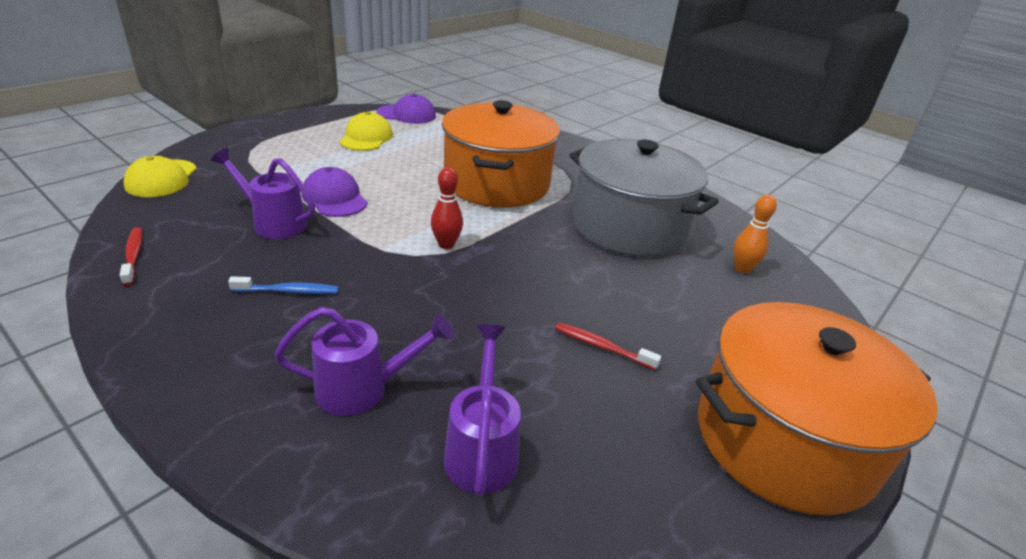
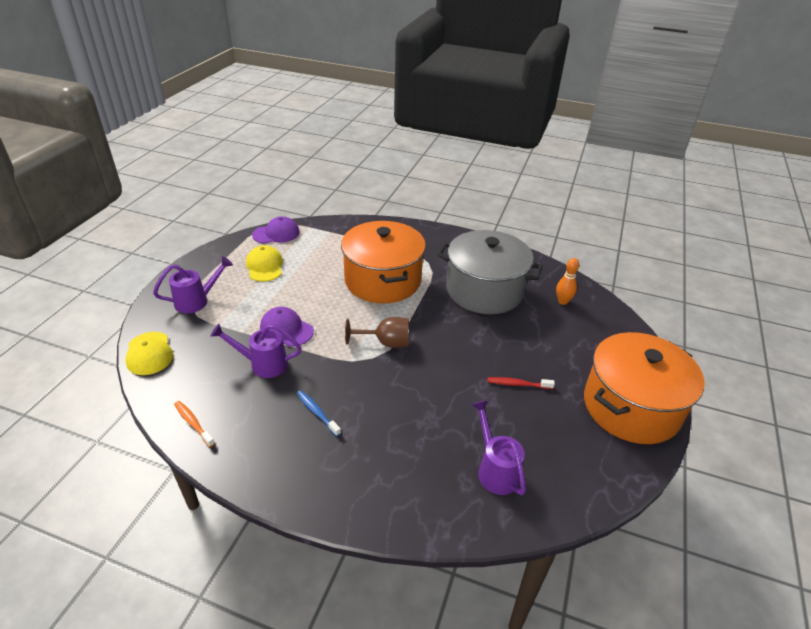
camera: 20 degrees left, 5 degrees up
red toothbrush [120,227,143,286] -> orange toothbrush [174,401,215,447]
blue toothbrush [228,276,339,294] -> blue toothbrush turned 105 degrees counterclockwise [297,390,341,437]
purple watering can [274,307,454,416] -> purple watering can moved to [153,256,233,314]
red bowling pin [431,167,463,249] -> brown goblet [345,317,409,348]

